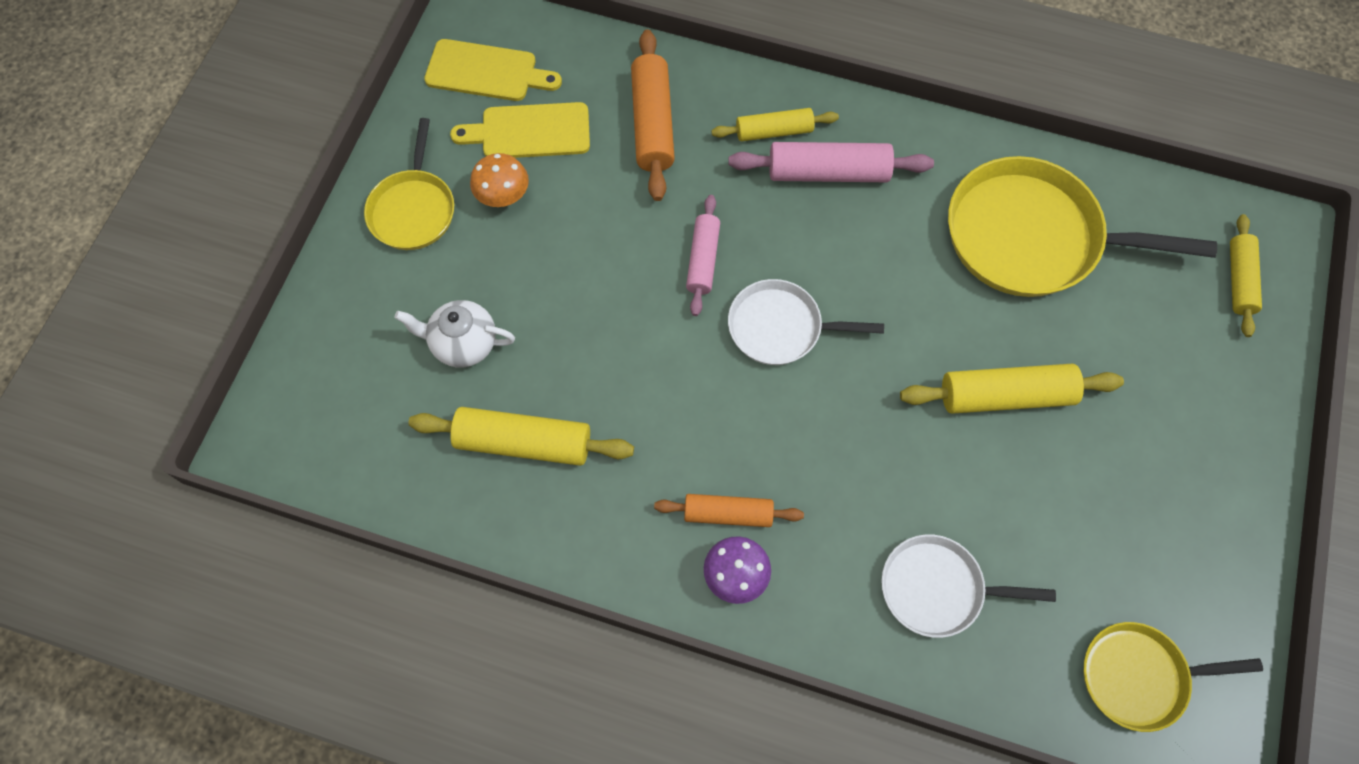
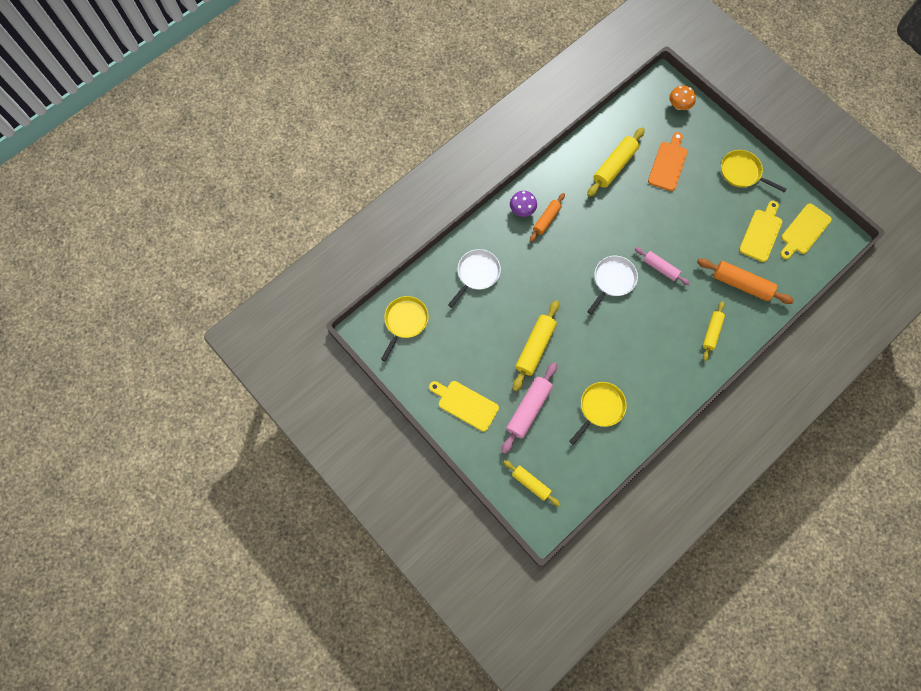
camera: 120 degrees right, 5 degrees up
white teapot [395,300,515,368] -> orange cutting board [648,132,688,191]
orange mushroom [470,153,529,207] -> orange mushroom moved to [669,85,696,110]
pink rolling pin [728,142,934,182] -> pink rolling pin moved to [501,362,557,454]
yellow pan [948,156,1217,297] -> yellow pan [569,382,627,445], size x0.58
none -> yellow cutting board [429,381,499,432]

